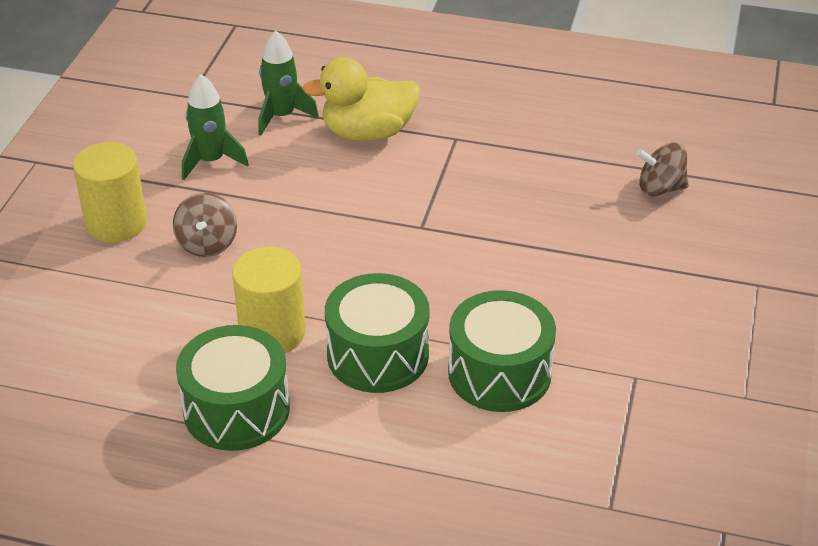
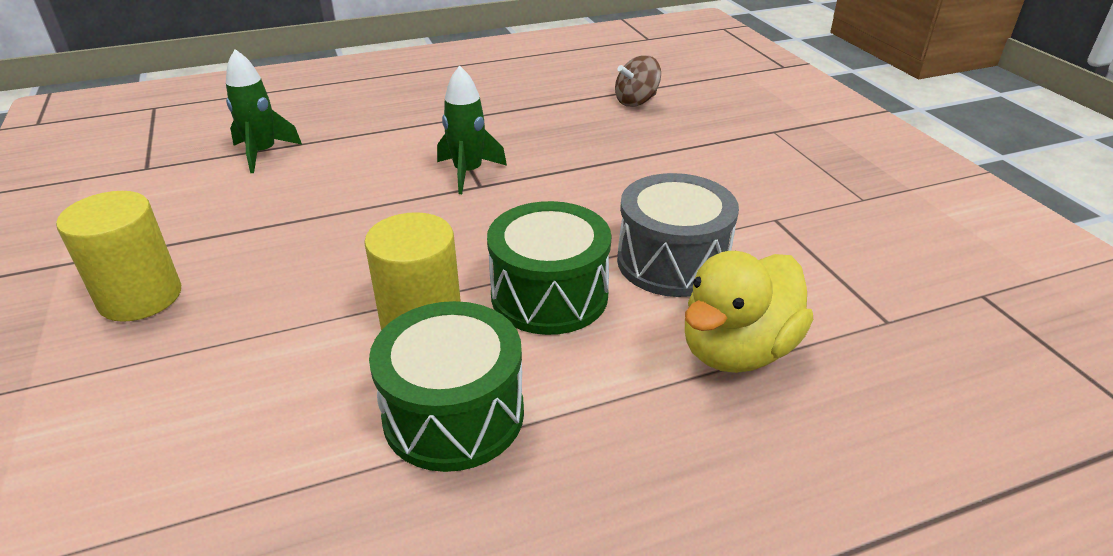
camera: 35 degrees left, 5 degrees down
brown spinning top [173,193,237,257] -> none
green rocket [182,74,249,180] -> green rocket moved to [437,65,507,194]
yellow duck [302,57,420,141] -> yellow duck moved to [685,251,813,373]
green drum [448,290,556,412] -> grey drum [617,173,739,297]

